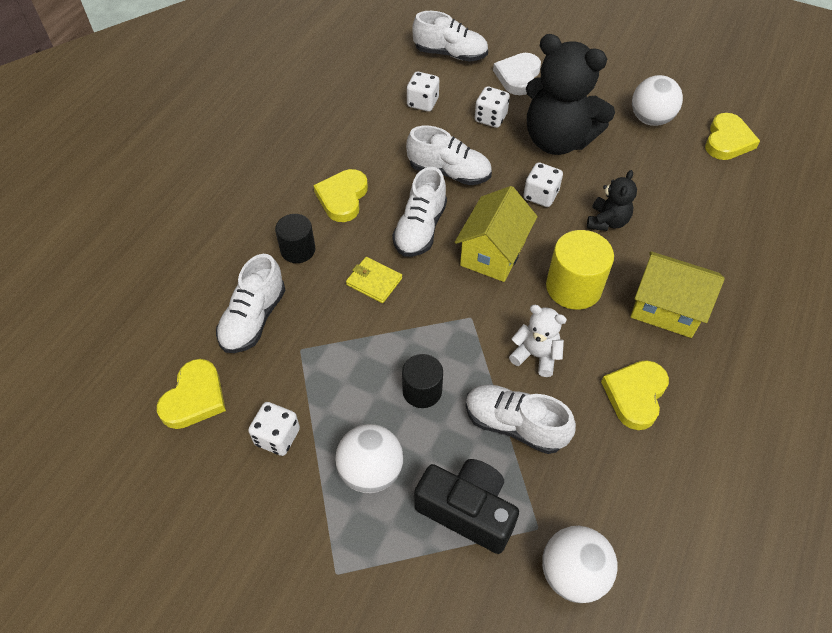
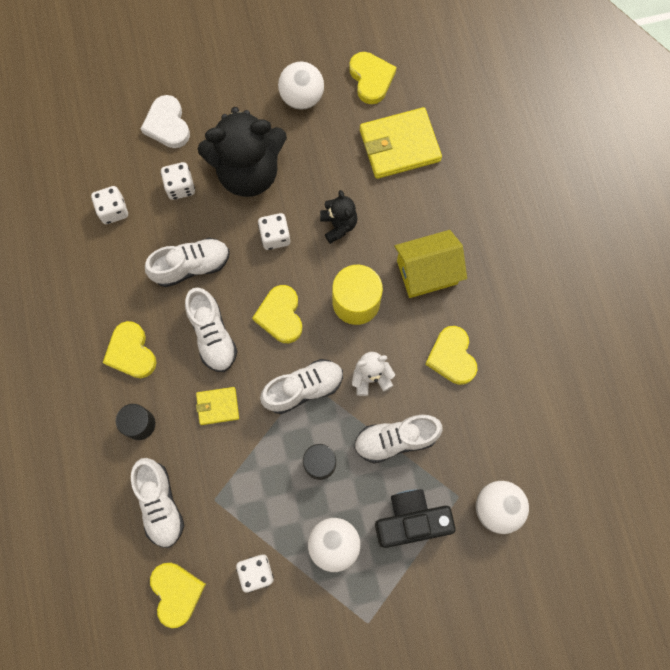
camera: 40 degrees left, 20 degrees up
white shoe [412,11,488,62] -> white shoe moved to [260,359,343,414]
yellow house [455,186,538,282] -> yellow heart [252,285,302,343]
none -> yellow wallet [360,107,442,179]

